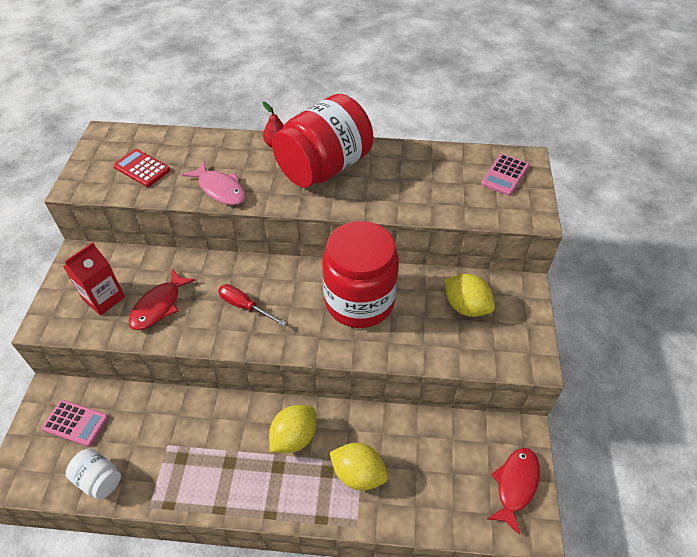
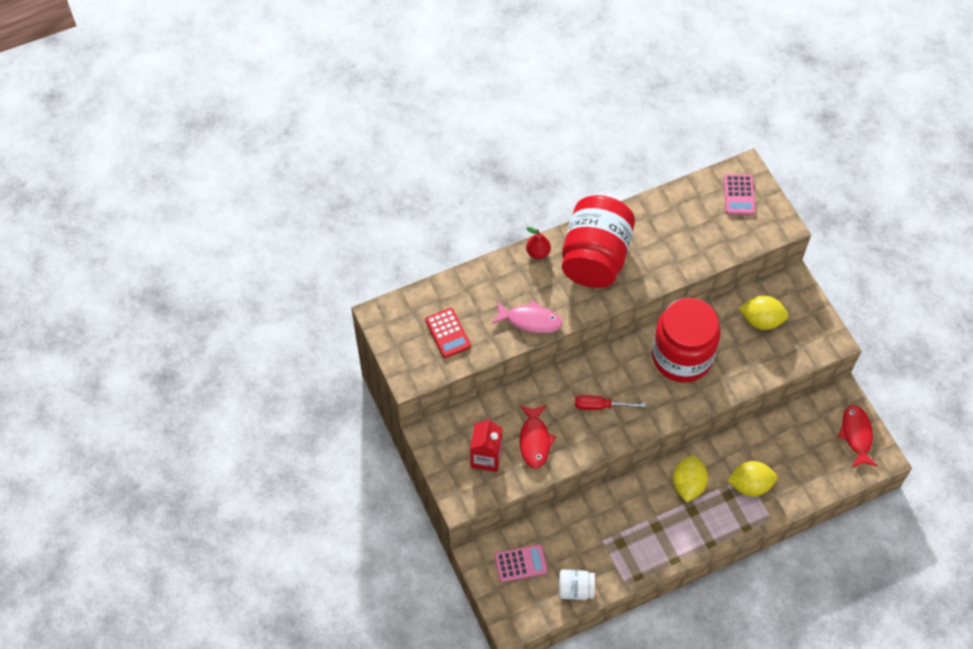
camera: 30 degrees left, 10 degrees up
red calculator [113,149,171,187] -> red calculator turned 120 degrees counterclockwise [425,308,471,358]

